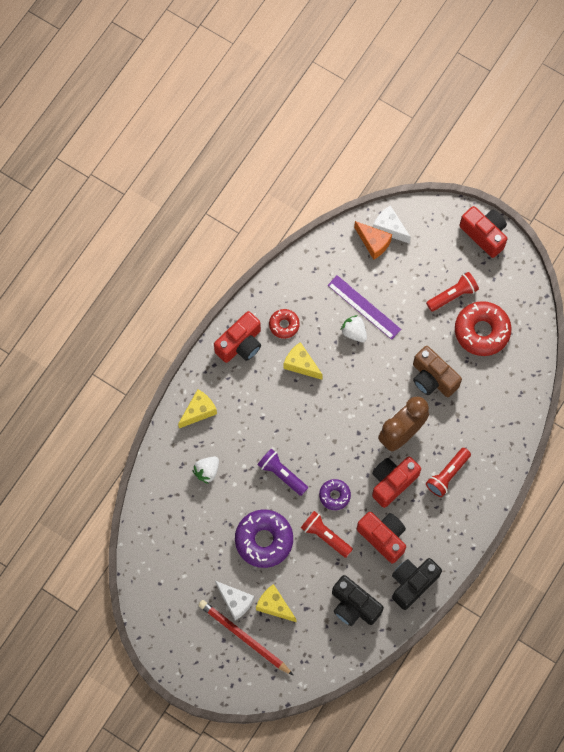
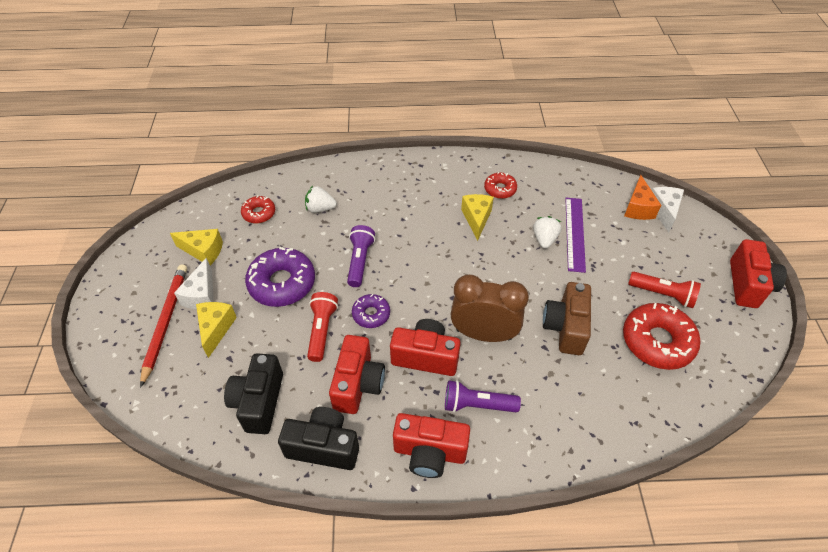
camera: 55 degrees right, 20 degrees down
yellow cheese [178,389,217,428] -> yellow cheese moved to [170,229,223,265]
red camera [214,311,261,363] -> red camera moved to [393,413,470,478]
red flashlight [426,448,471,497] -> purple flashlight [445,380,521,413]
none -> red donut [241,196,275,223]

